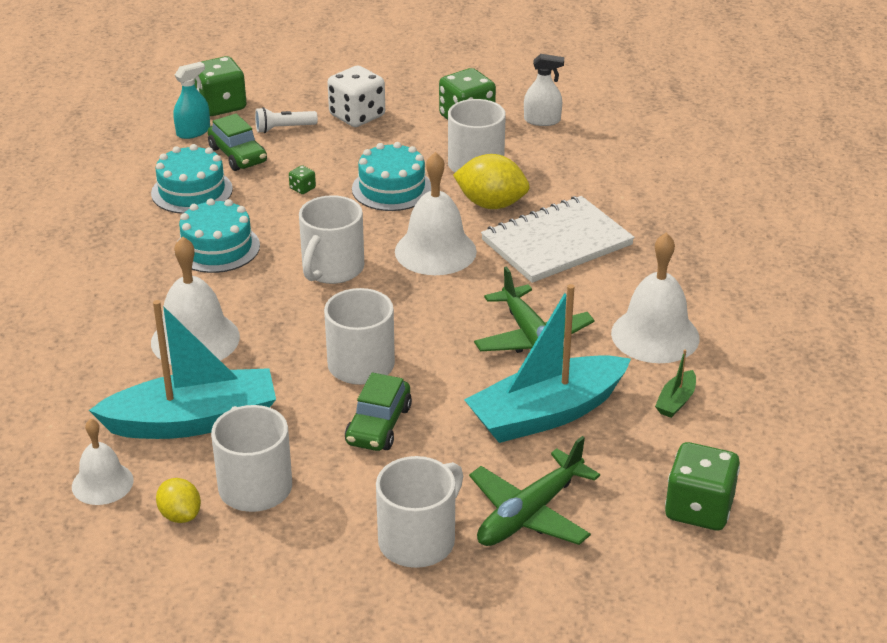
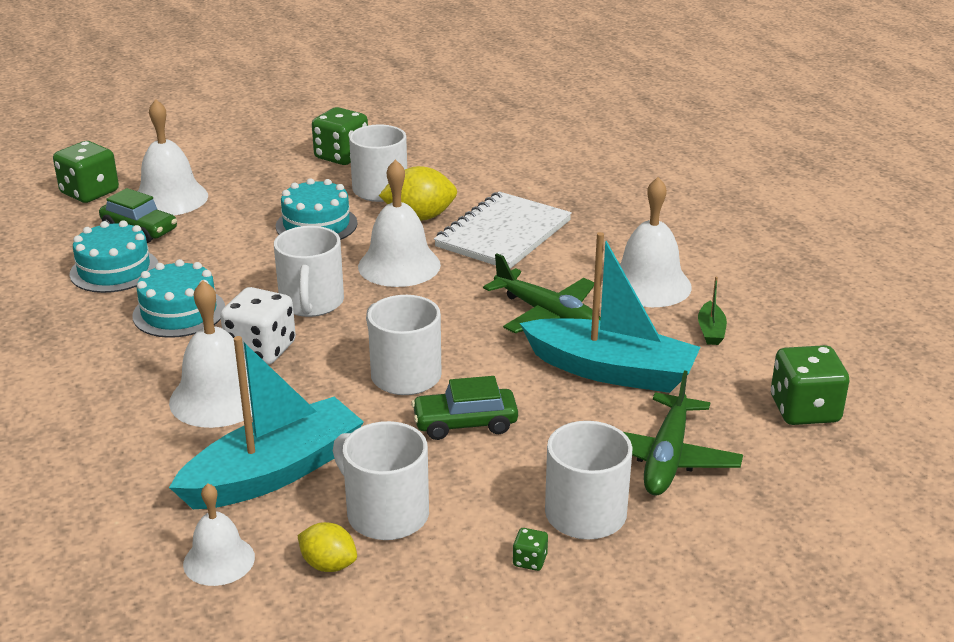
camera: 25 degrees left, 5 degrees down
turquoise spray bottle [173,62,210,139] -> none
white flashlight [255,107,318,133] -> white bell [138,99,208,216]
green dice [289,165,316,194] -> green dice moved to [513,528,548,571]
white dice [328,66,385,127] -> white dice moved to [220,287,296,365]
green car [345,372,412,451] -> green car turned 90 degrees clockwise [411,376,518,440]
turquoise boat [464,284,631,443] -> turquoise boat turned 105 degrees counterclockwise [520,232,700,393]
white spray bottle [524,54,564,126] -> none

